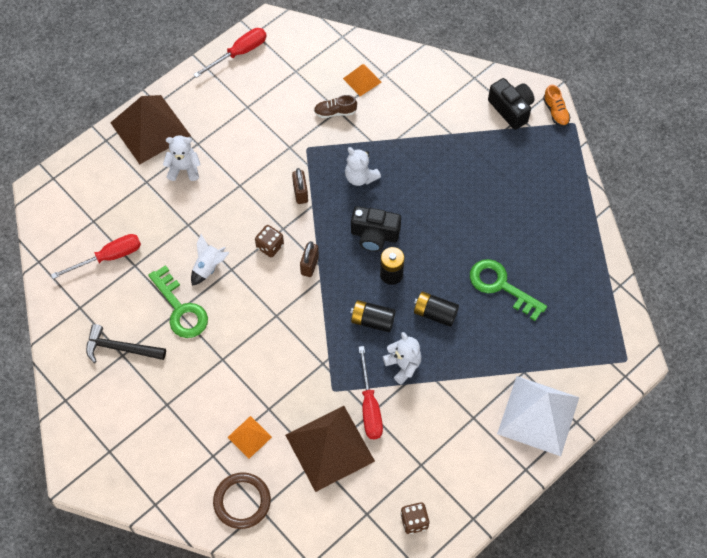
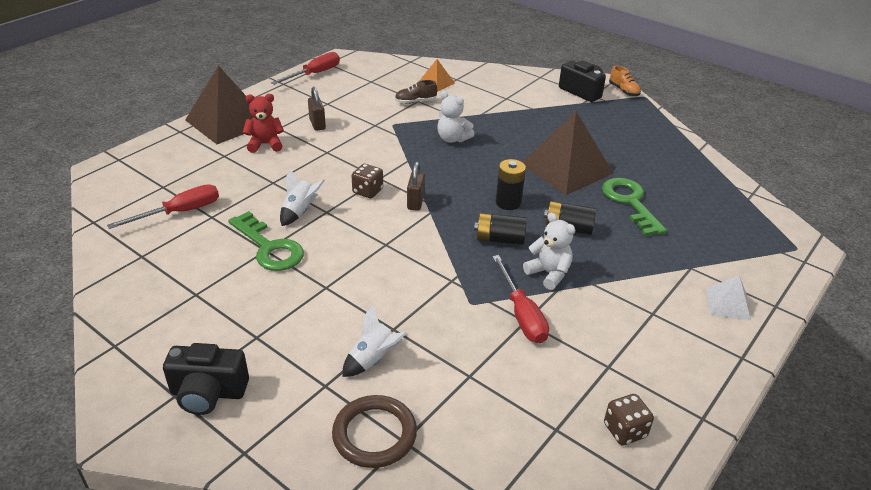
camera: 10 degrees left, 25 degrees down
black hammer [86,324,166,363] -> none
white teddy bear [163,135,201,181] -> red teddy bear [243,94,284,153]
orange pyramid [227,416,272,459] -> white rocket [342,305,407,377]
brown pyramid [285,406,375,492] -> brown pyramid moved to [522,111,614,195]
brown padlock [292,168,308,204] -> brown padlock moved to [308,87,326,131]
black camera [351,206,401,252] -> black camera moved to [163,343,249,415]
green key [470,259,547,321] -> green key turned 45 degrees clockwise [602,178,667,236]
white pyramid [497,376,579,456] -> white pyramid [707,275,751,321], size x0.48

